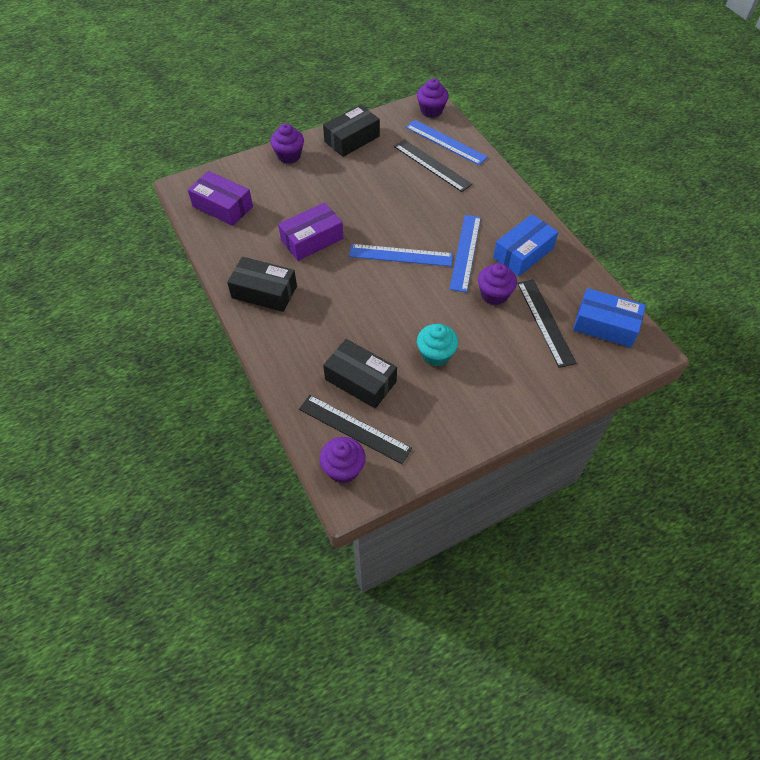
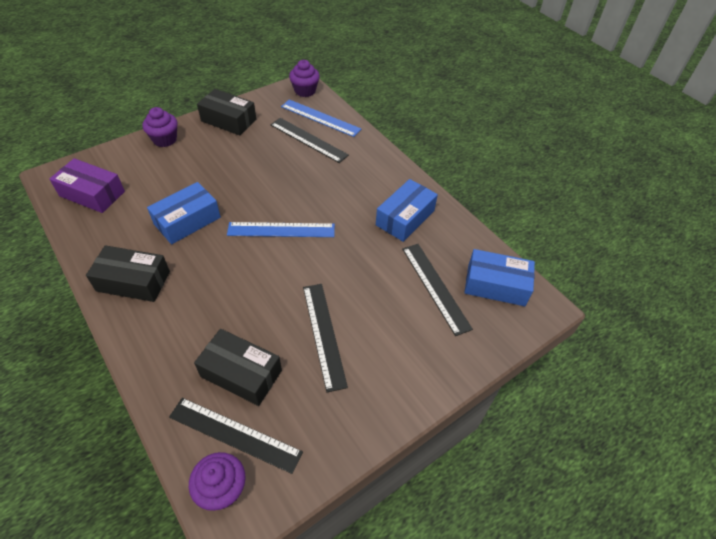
camera: 10 degrees left, 5 degrees down
purple box [278,202,343,261] -> blue box [147,182,221,244]
black box [323,105,380,157] -> black box turned 75 degrees clockwise [197,89,256,136]
turquoise cupcake [417,324,458,366] -> black ruler [303,284,348,392]
blue ruler [450,215,481,292] -> none
purple cupcake [478,263,517,305] -> none

